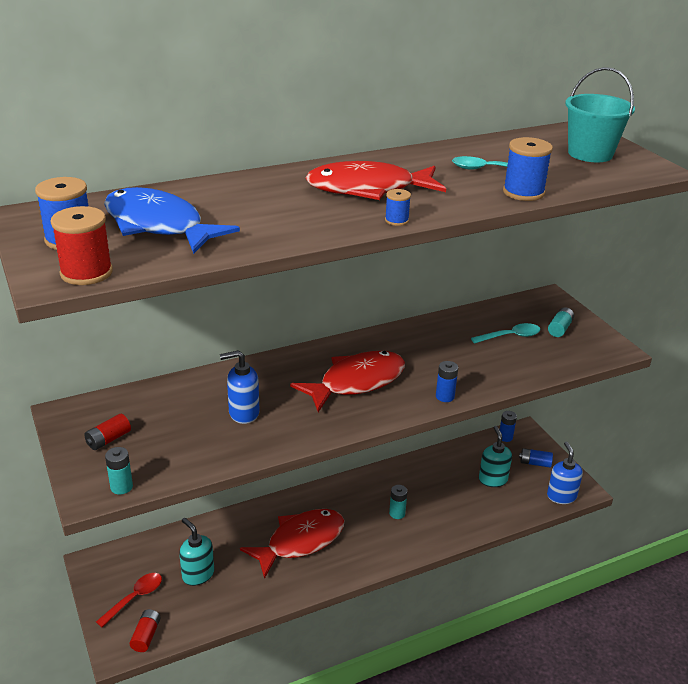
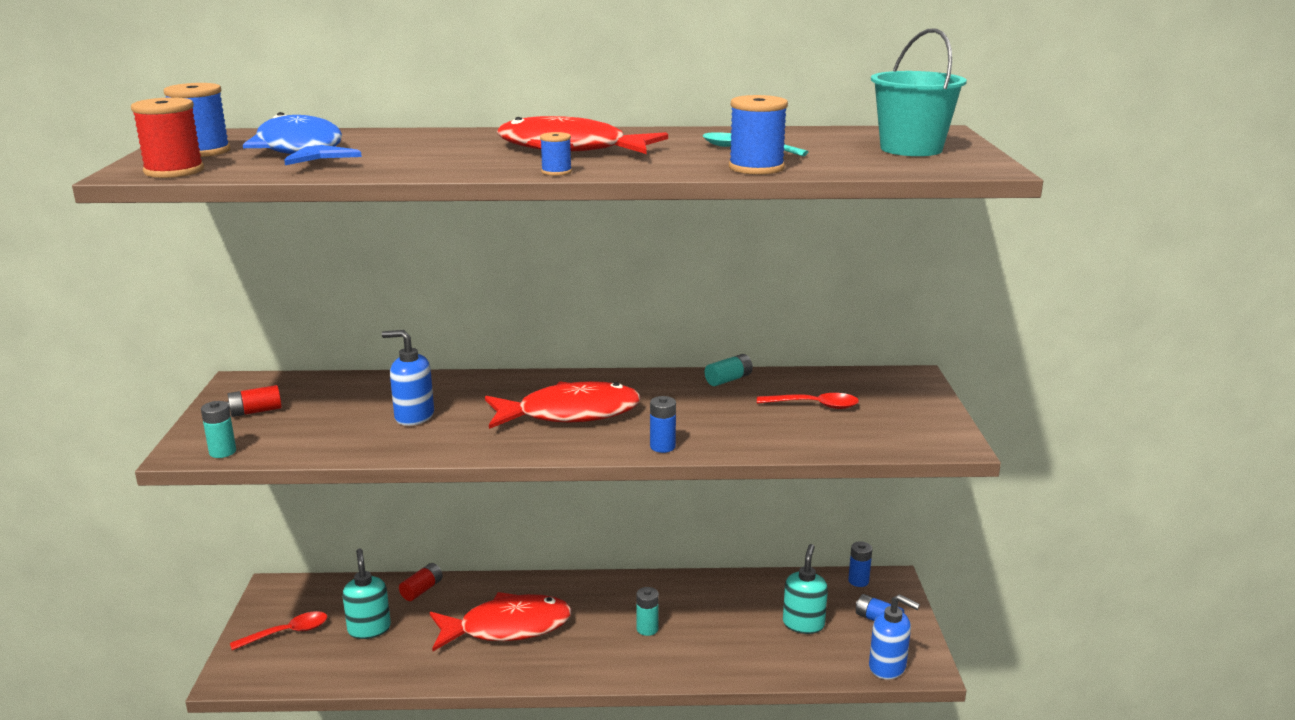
camera: 25 degrees right, 10 degrees down
red battery [129,609,161,652] -> red battery moved to [399,563,443,601]
turquoise spoon [471,323,540,344] -> red spoon [757,393,859,409]
blue soap dispenser [547,441,583,504] -> blue soap dispenser turned 105 degrees clockwise [869,594,920,680]
turquoise battery [548,307,574,337] -> turquoise battery moved to [705,354,753,386]

